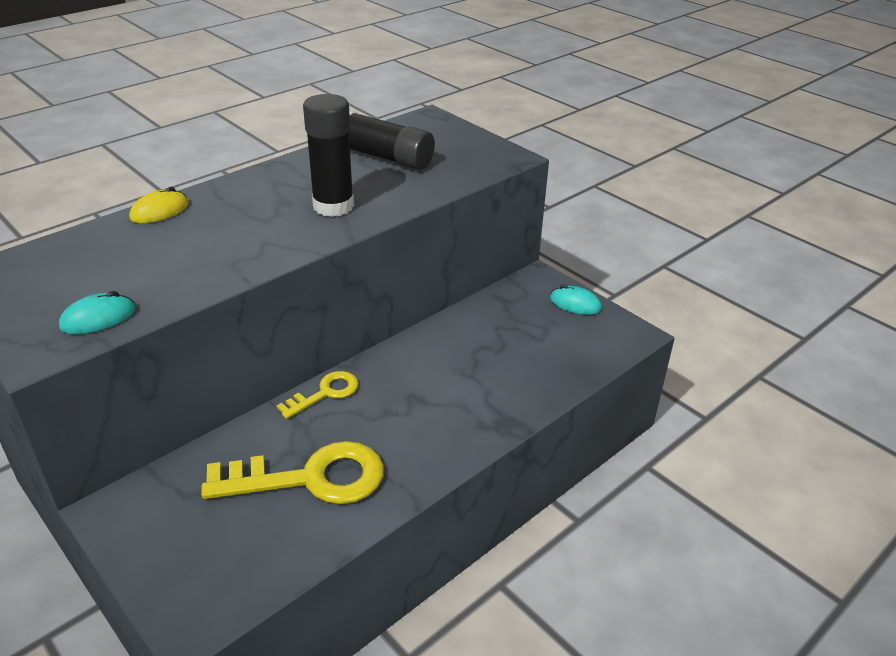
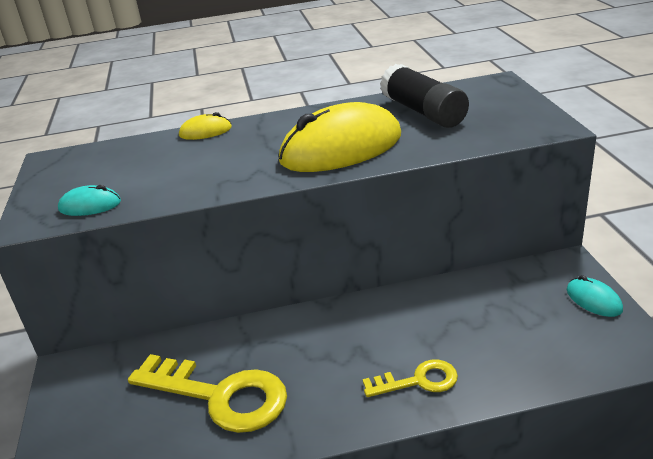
camera: 35 degrees right, 5 degrees down
yellow key [277,371,359,419] -> yellow key moved to [363,360,458,397]
black glue stick [303,94,354,217] -> yellow mouse [279,102,401,172]

